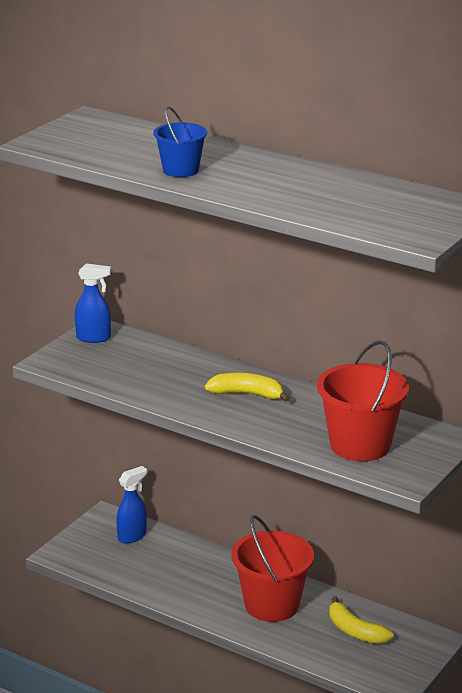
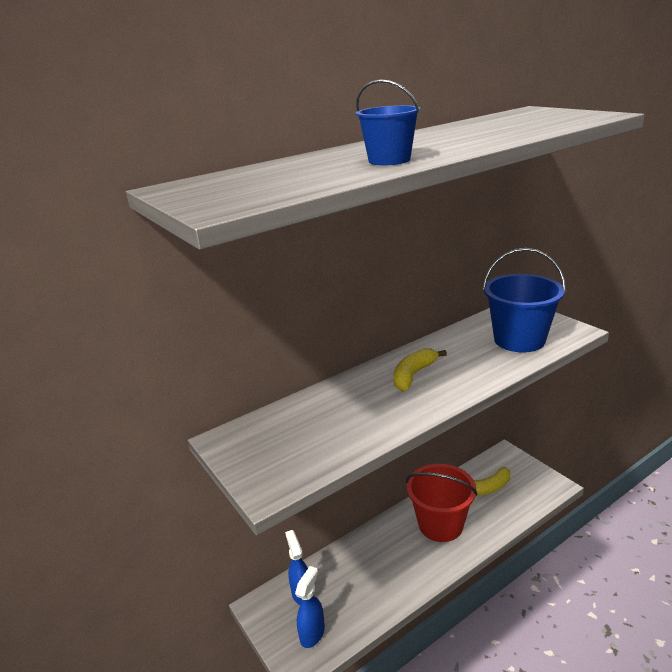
camera: 65 degrees left, 0 degrees up
blue spray bottle [75,263,111,343] -> blue spray bottle moved to [295,566,325,648]
red bucket [317,340,409,461] -> blue bucket [483,248,566,352]

